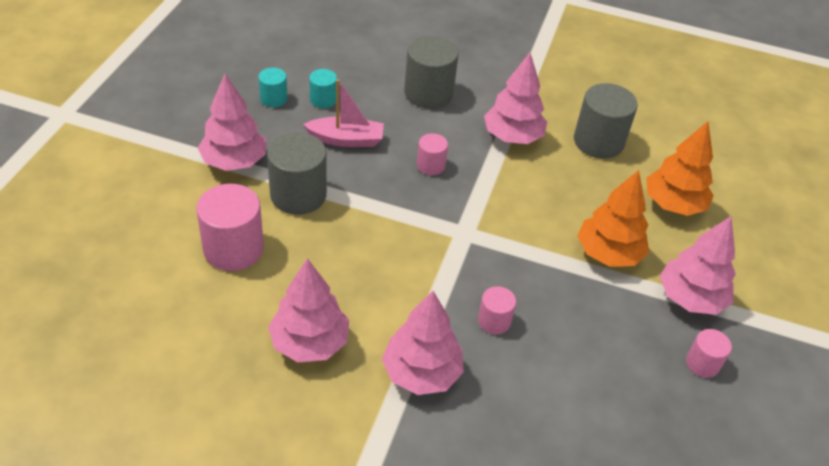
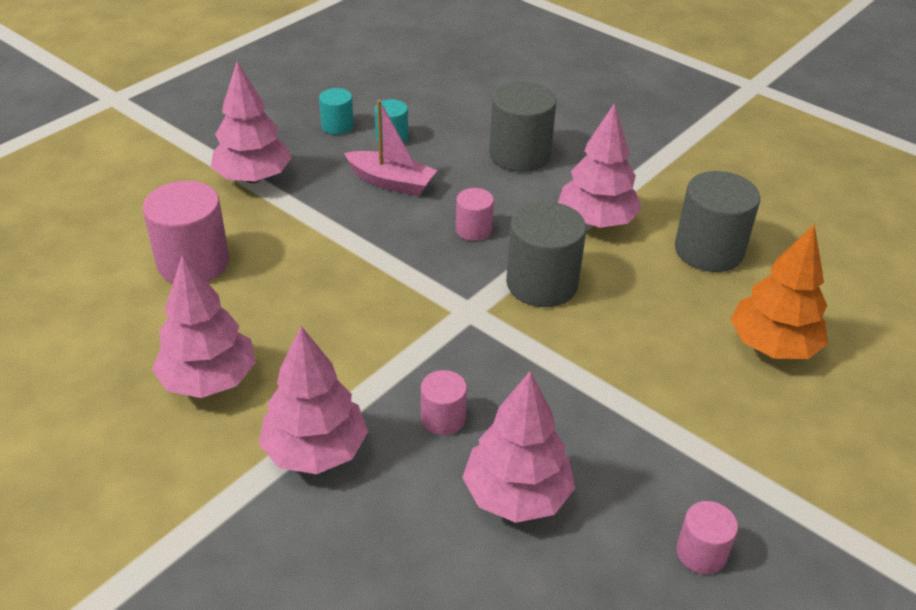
camera: 25 degrees right, 5 degrees down
grey cylinder [267,132,327,215] -> grey cylinder moved to [506,201,586,307]
orange tree [577,170,649,267] -> none
pink tree [660,216,736,315] -> pink tree moved to [462,372,575,523]

